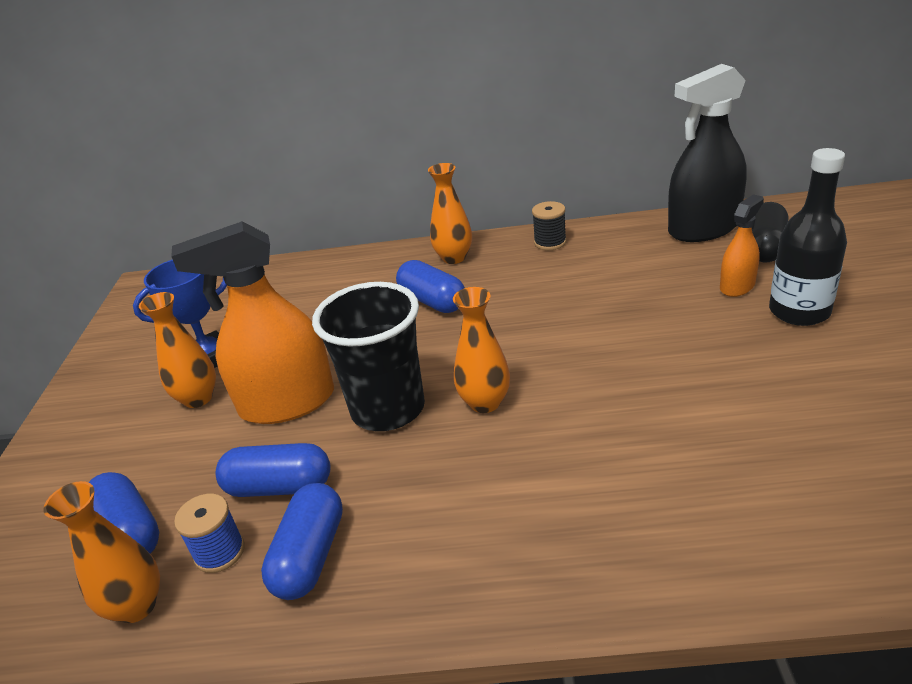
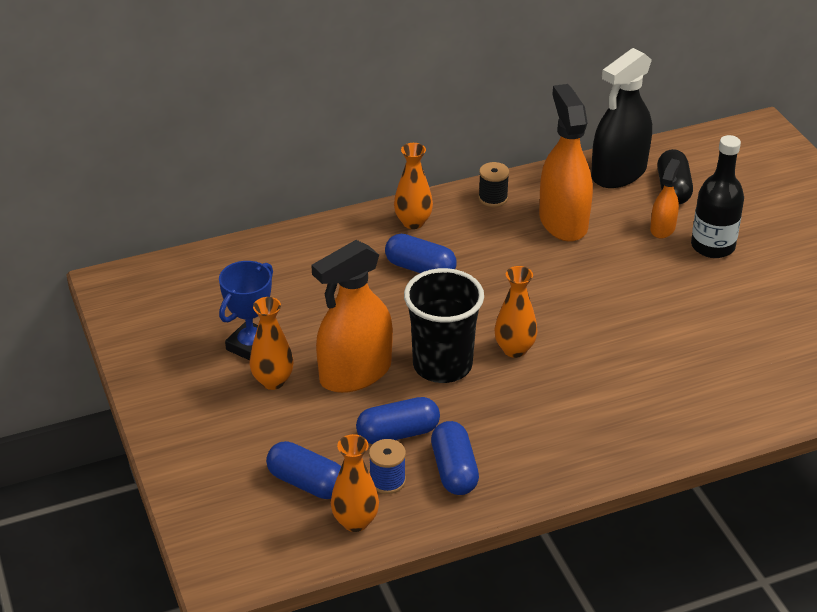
camera: 25 degrees left, 5 degrees up
none -> orange spray bottle [539,84,593,242]

